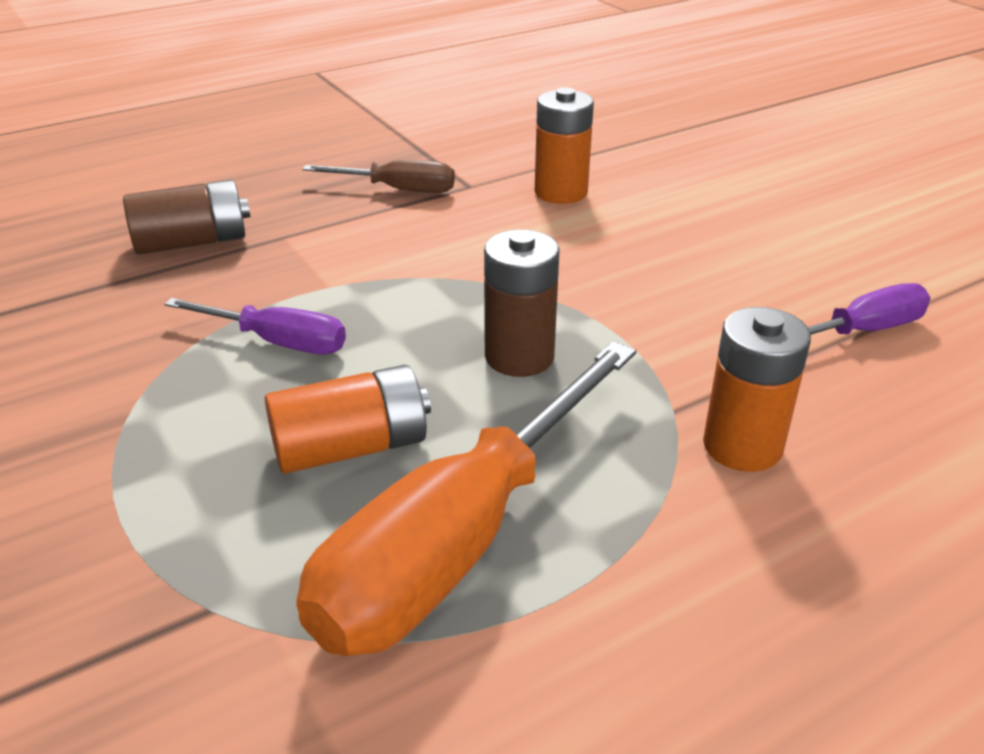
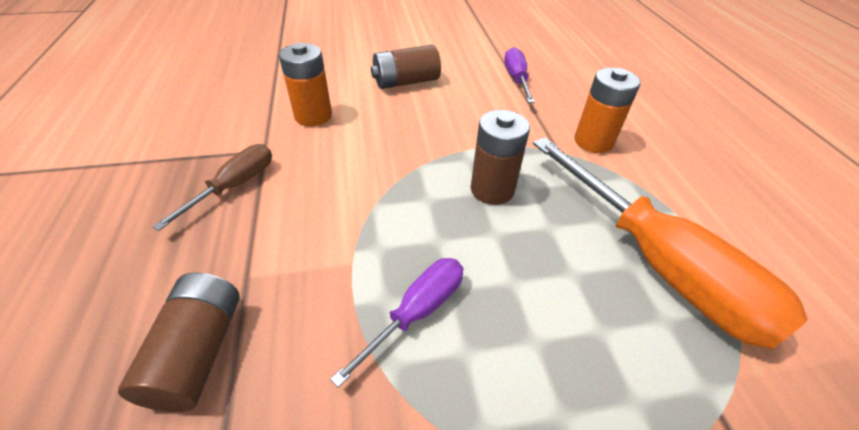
camera: 70 degrees left, 10 degrees up
orange battery [265,365,431,474] -> none
none -> brown battery [371,45,441,89]

